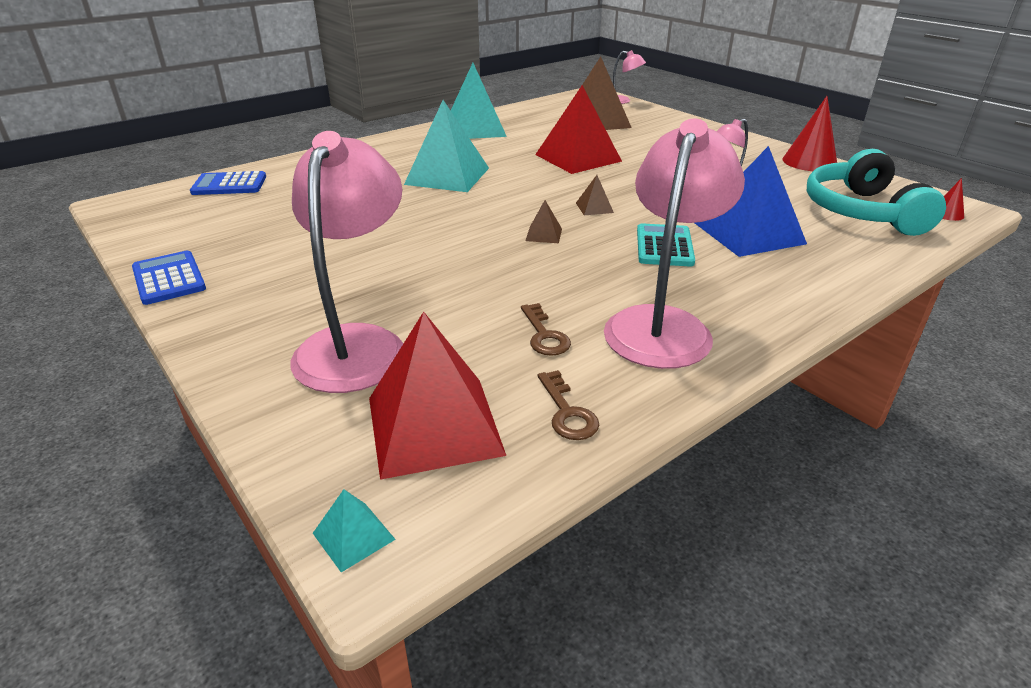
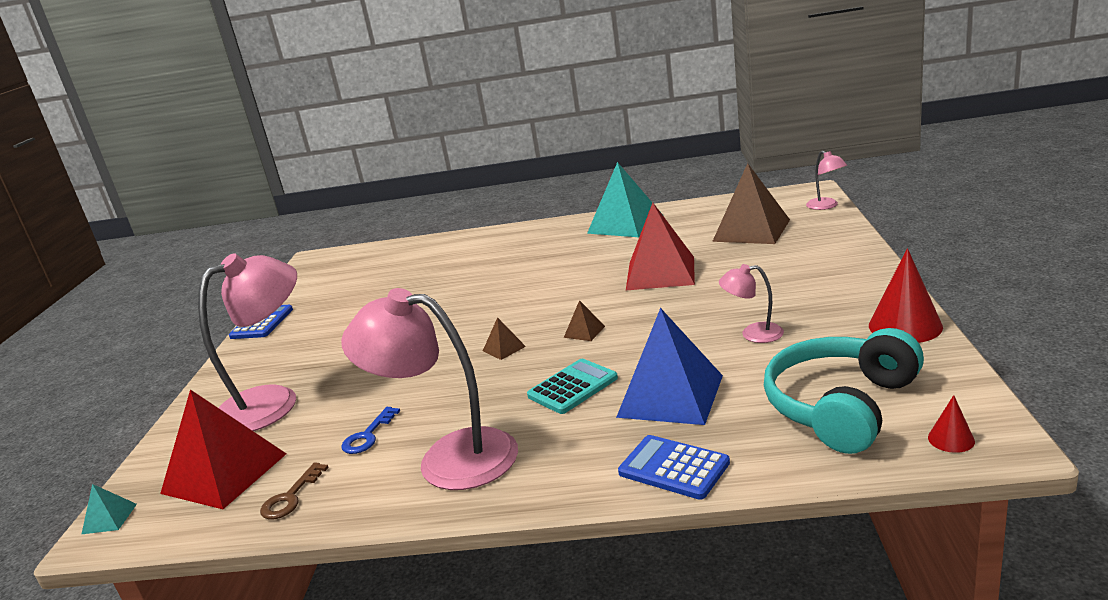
camera: 45 degrees right, 10 degrees down
blue calculator [190,171,266,195] -> blue calculator moved to [618,435,730,500]
turquoise pyramid [404,100,489,192] -> none
brown key [521,303,571,356] -> blue key [341,407,400,454]
pink lamp [604,118,745,369] -> pink lamp turned 135 degrees counterclockwise [341,288,518,490]

